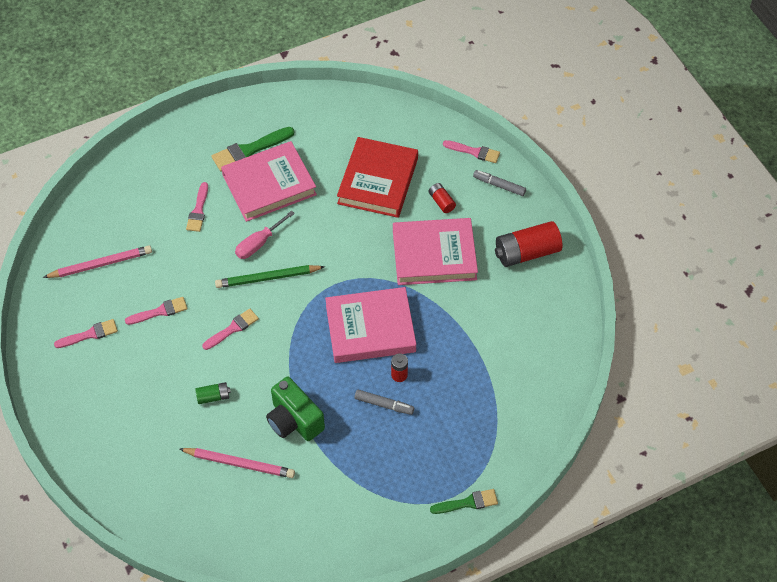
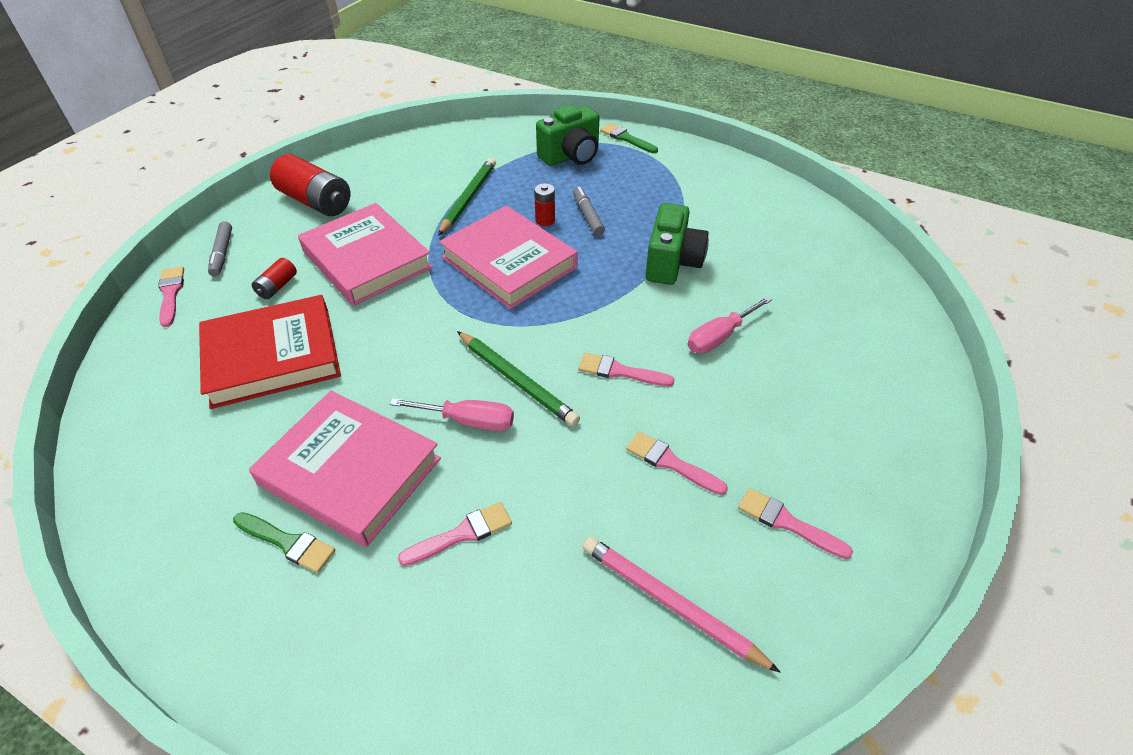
camera: 125 degrees left, 10 degrees down
pink pencil [179,448,295,478] -> none
green battery [195,382,231,404] -> pink screwdriver [688,296,772,354]
green brush [212,127,295,171] -> green brush [233,512,335,573], size x0.66
none -> green pencil [438,158,496,236]
none -> green camera [536,104,599,166]

